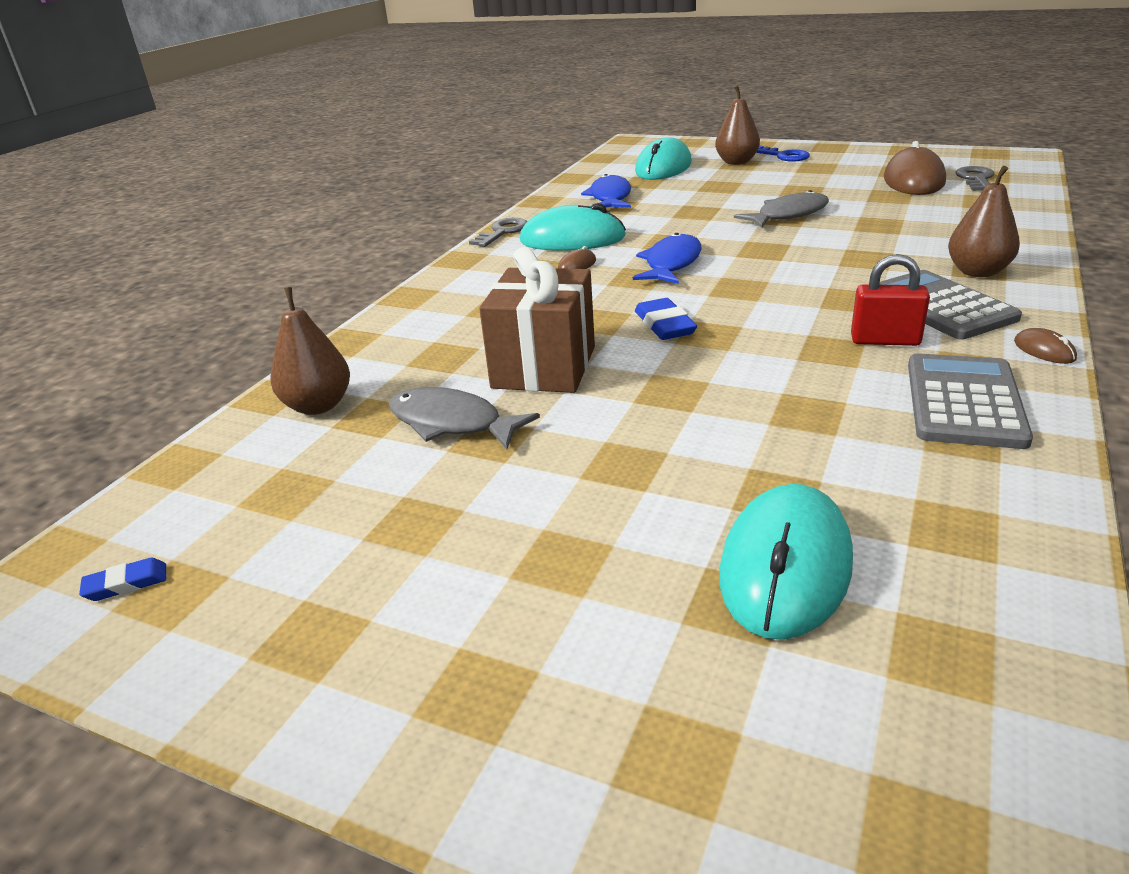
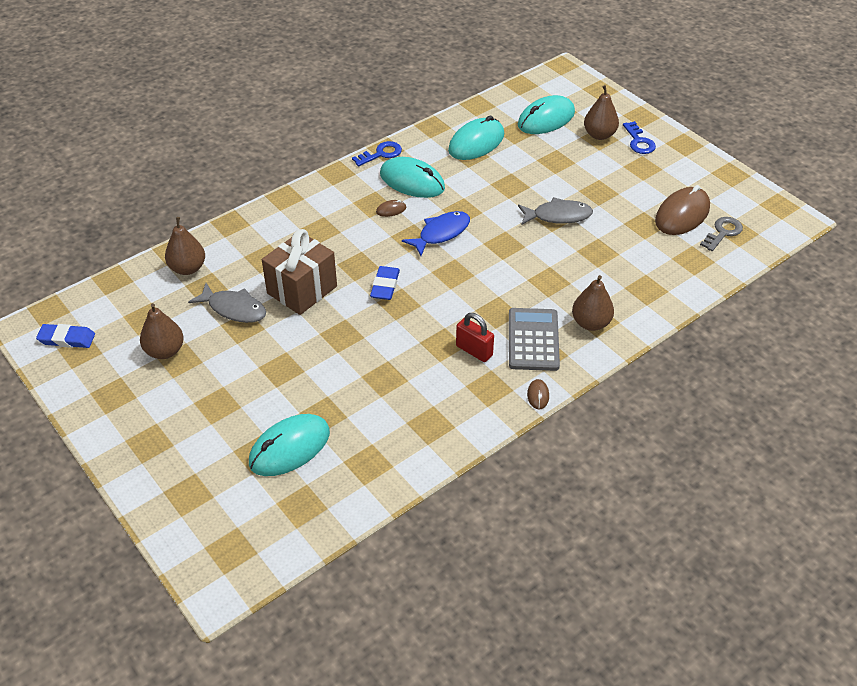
camera: 25 degrees right, 15 degrees up
blue eraser [79,557,166,601] -> blue eraser [36,324,95,348], size x1.66
grey fish [389,387,540,449] -> grey fish turned 150 degrees clockwise [188,283,266,323]
grey key [469,218,527,247] -> blue key [352,141,402,166]
blue fish [581,174,631,208] -> turquoise mouse [448,115,504,160]
grey calculator [908,353,1033,449] -> none
none -> brown pear [140,303,184,359]

